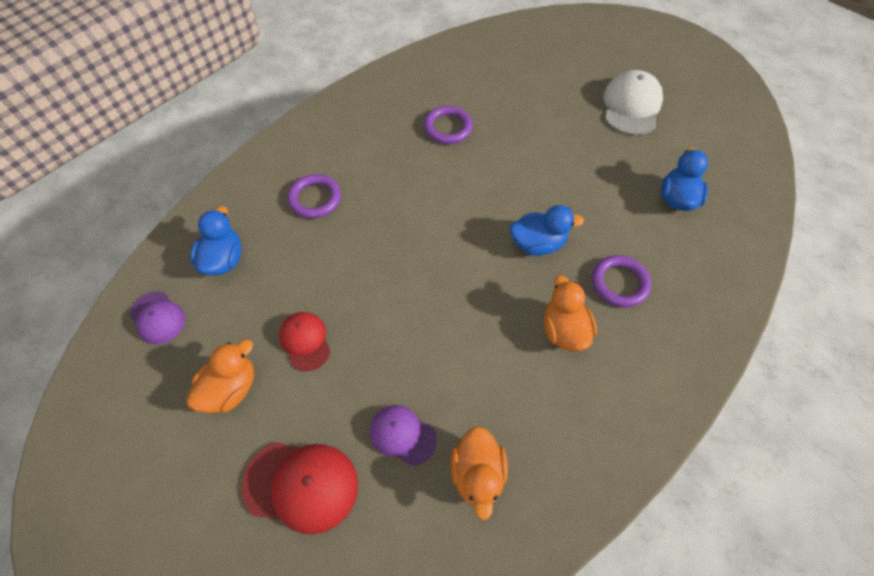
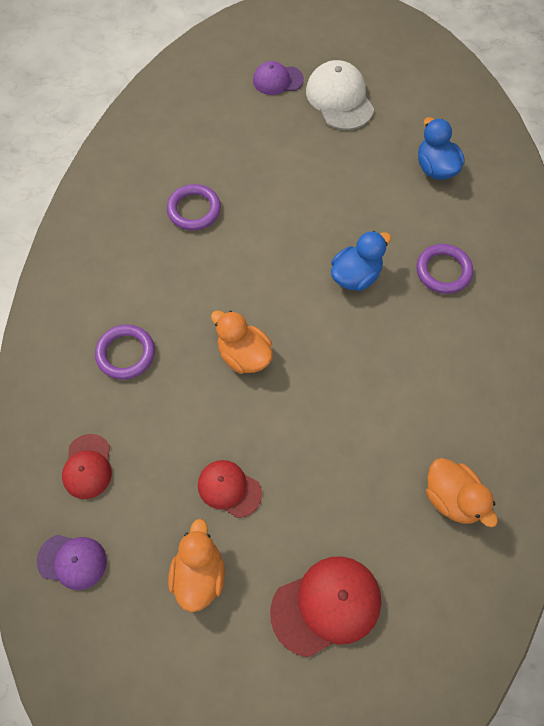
camera: 35 degrees left, 5 degrees up
blue duck [190,206,241,275] -> red cap [62,434,112,499]
purple cap [370,405,437,466] -> purple cap moved to [253,61,304,95]
orange duck [544,275,597,352] -> orange duck moved to [211,310,273,374]

